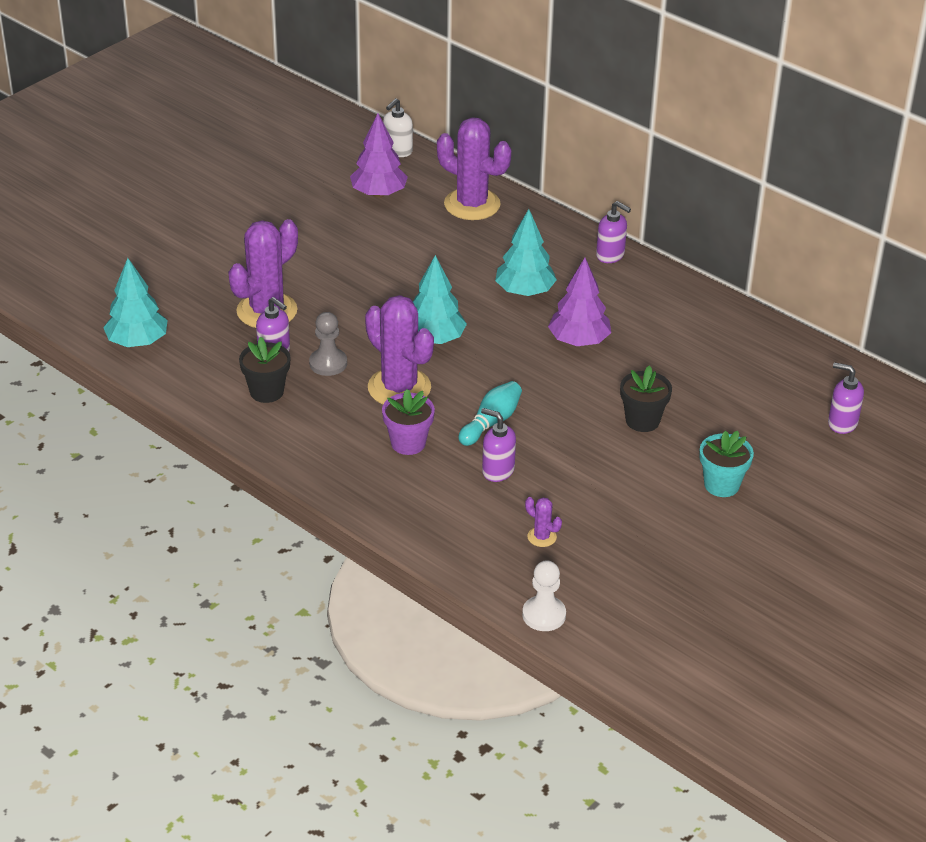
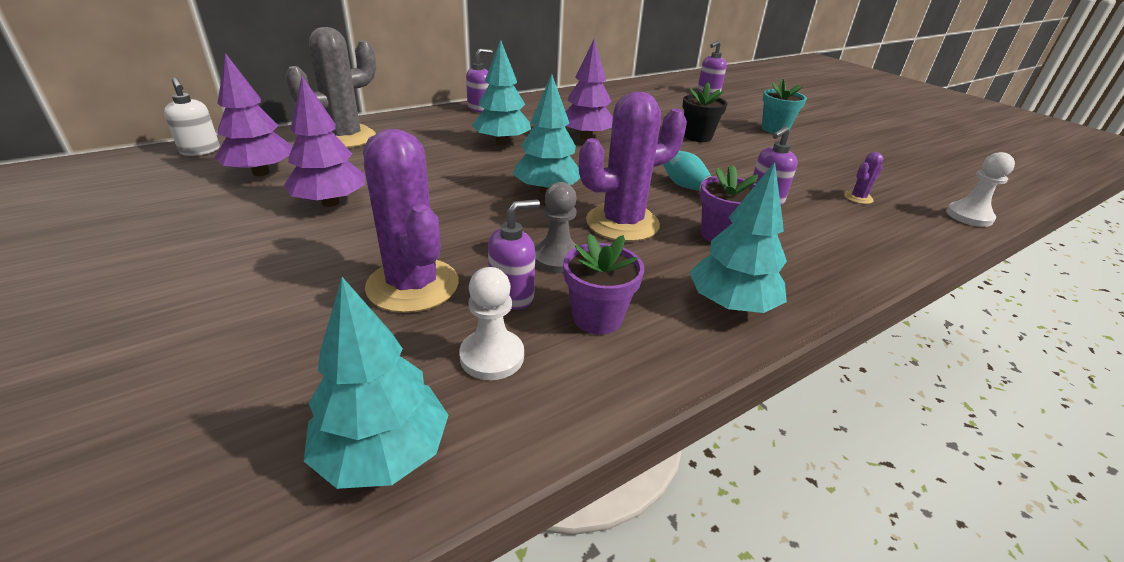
camera: 75 degrees left, 5 degrees down
black flower pot [239,337,291,403] -> purple flower pot [563,234,644,334]
purple cactus [437,117,511,220] -> grey cactus [285,27,376,148]
none -> purple tree [284,76,365,207]
none -> white pawn [459,267,524,380]
none -> turquoise tree [690,162,787,313]

